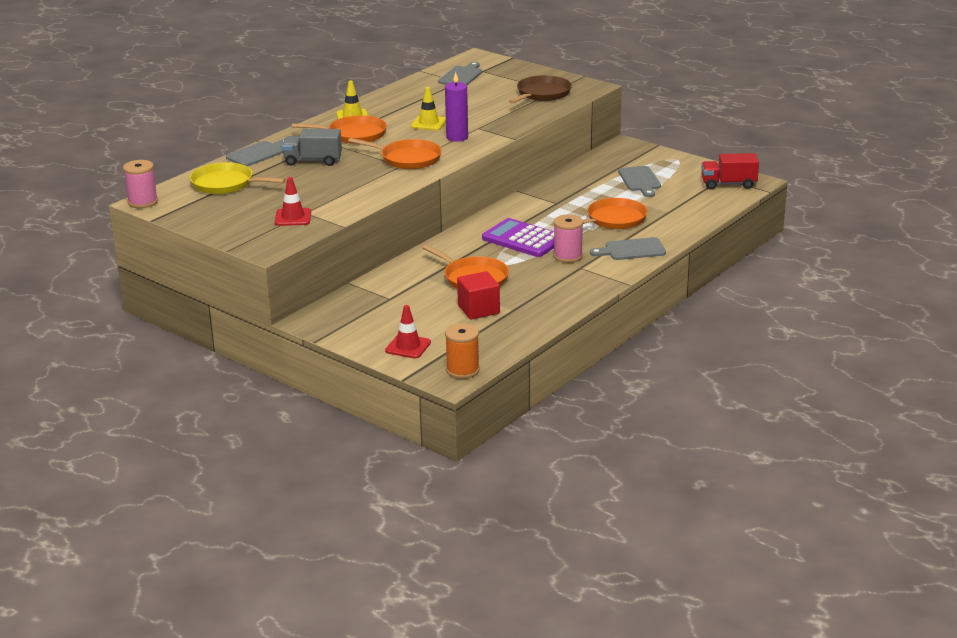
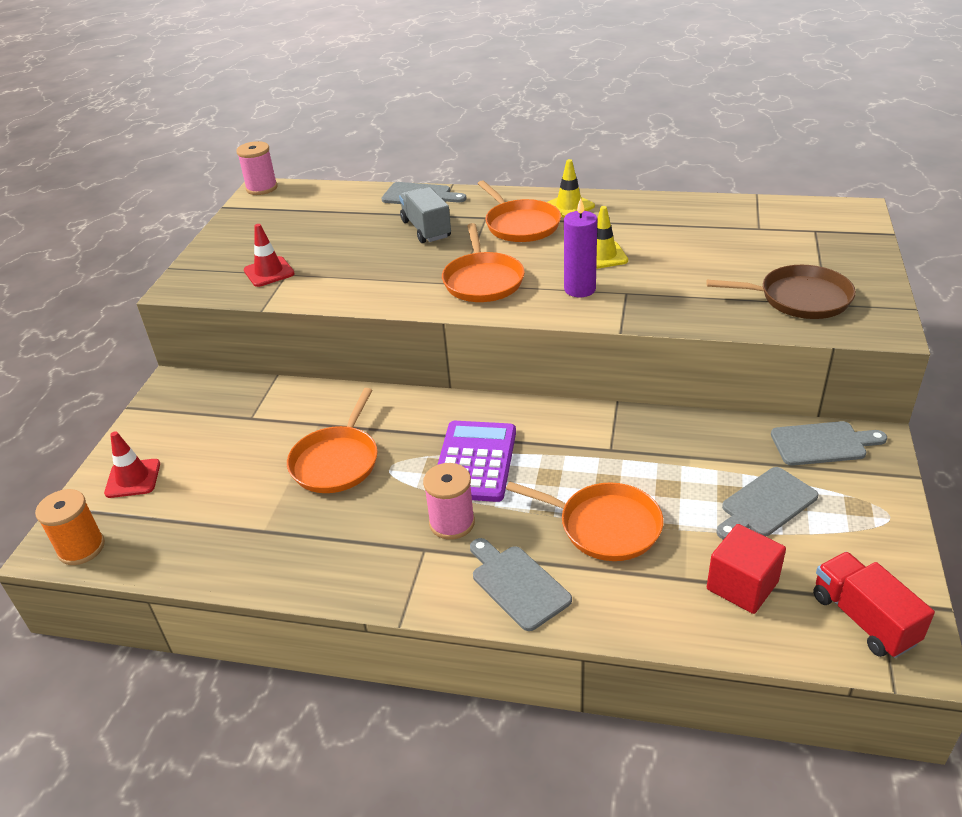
camera: 65 degrees right, 10 degrees up
yellow pan [190,162,286,194] -> none
grey cutting board [438,62,482,85] -> grey cutting board moved to [771,421,887,466]
red cube [457,271,500,320] -> red cube moved to [707,524,786,614]

